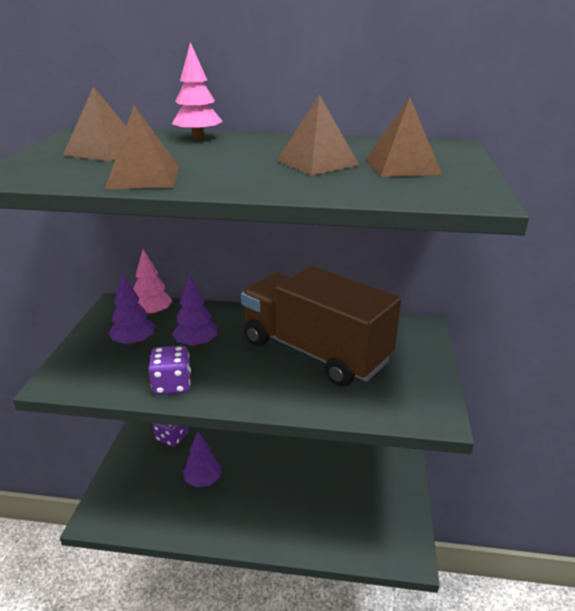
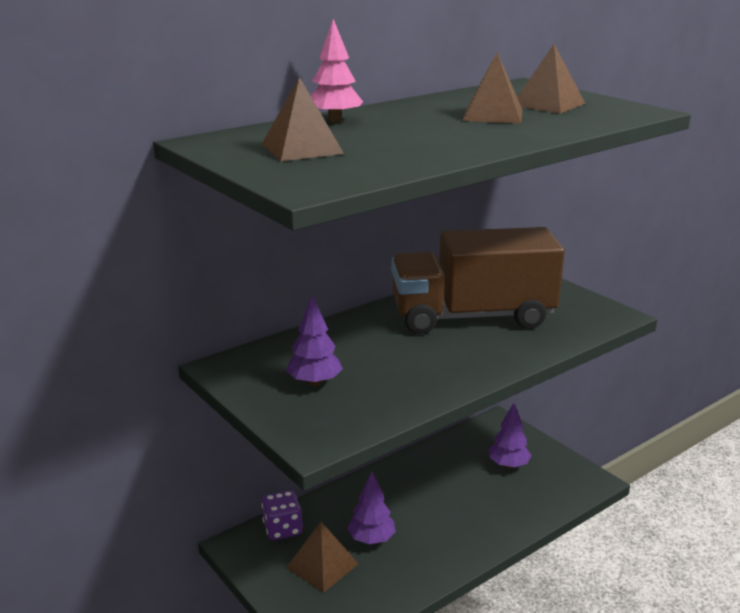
camera: 45 degrees left, 5 degrees down
brown pyramid [105,105,179,189] -> brown pyramid moved to [286,522,359,593]
pink tree [133,249,173,316] -> none
purple dice [149,346,191,395] -> none
purple tree [172,275,218,347] -> purple tree moved to [489,403,532,468]

